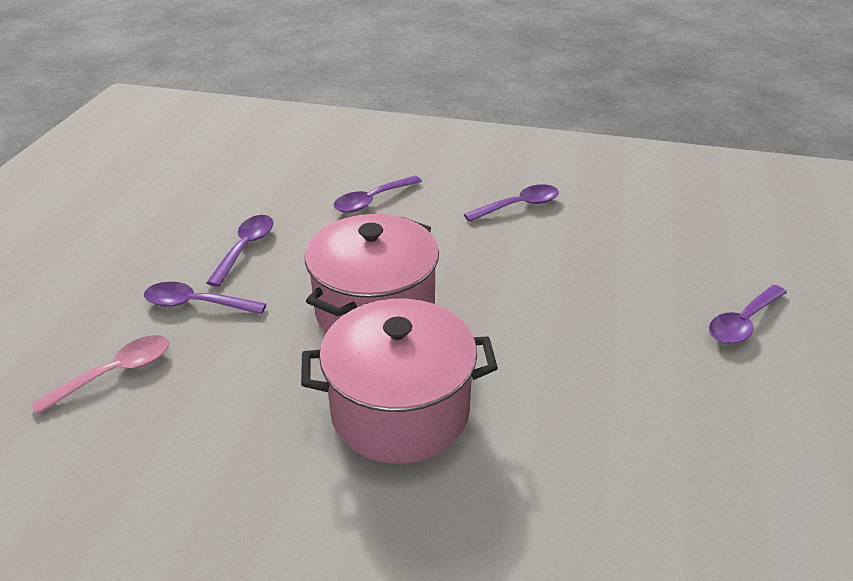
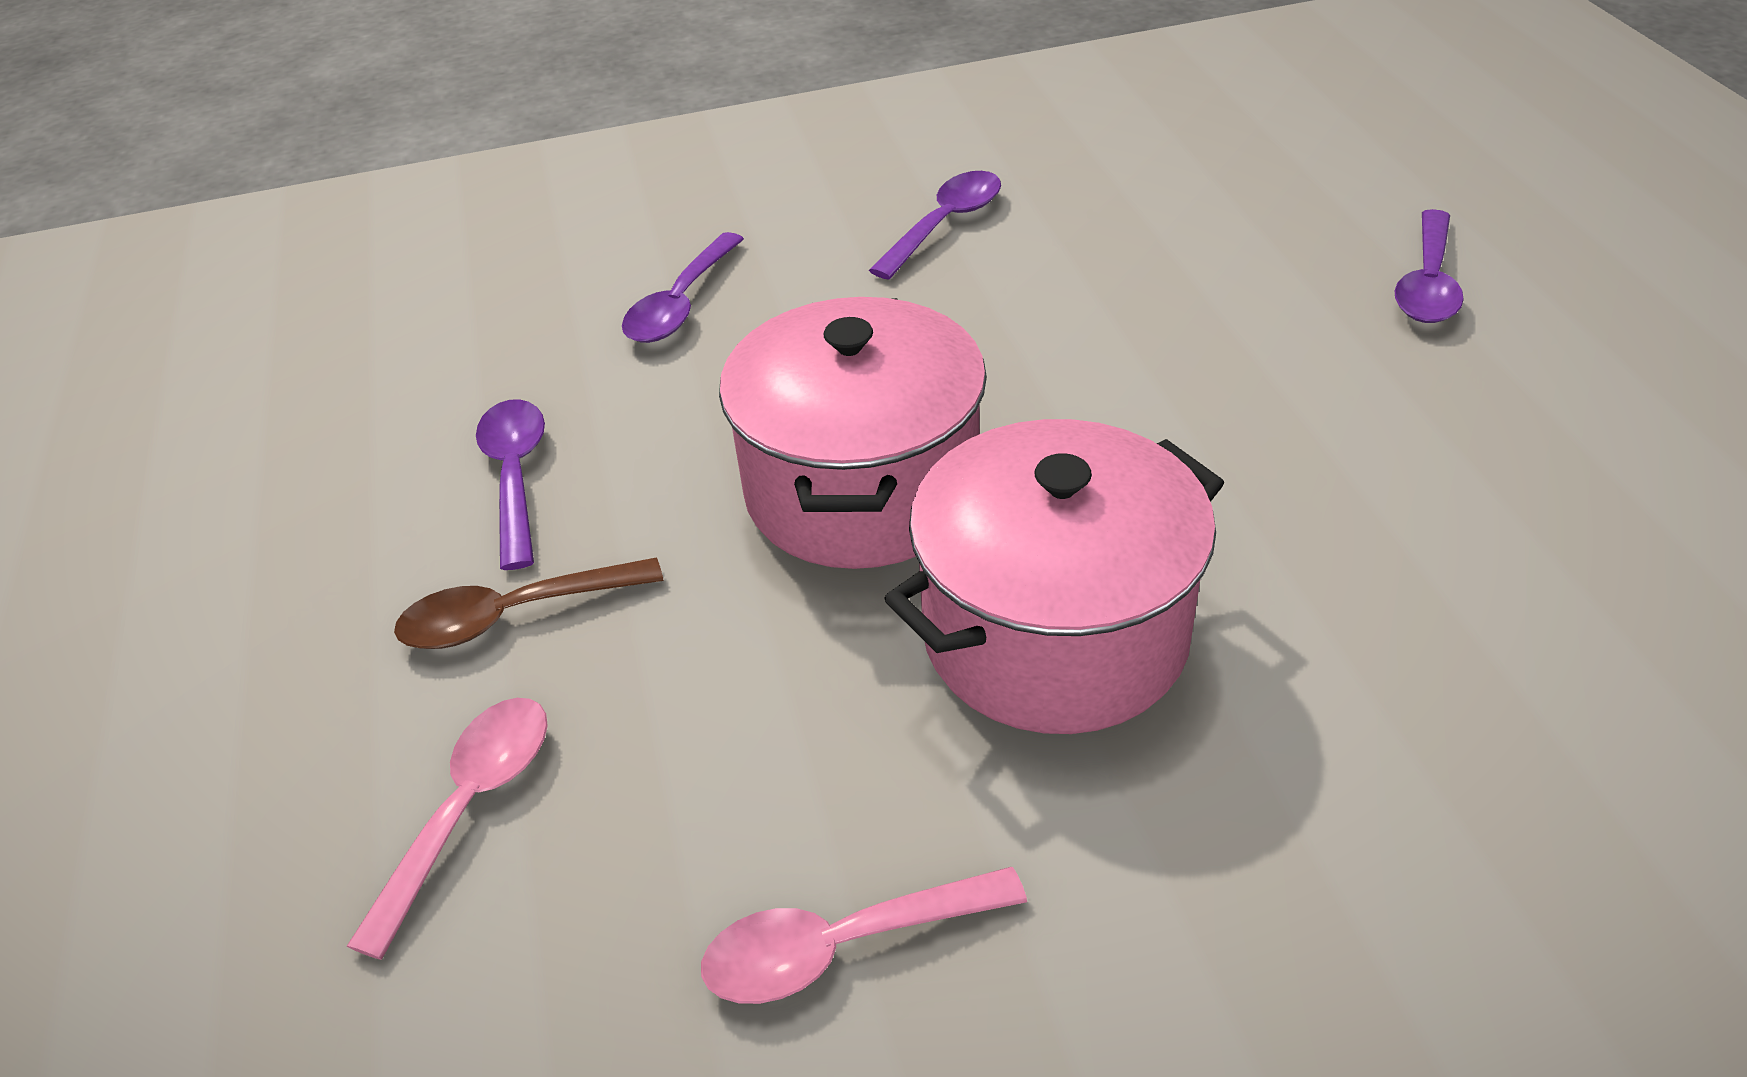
camera: 25 degrees left, 5 degrees up
purple spoon [144,282,266,315] -> brown spoon [394,557,663,649]
none -> pink spoon [701,867,1027,1004]

